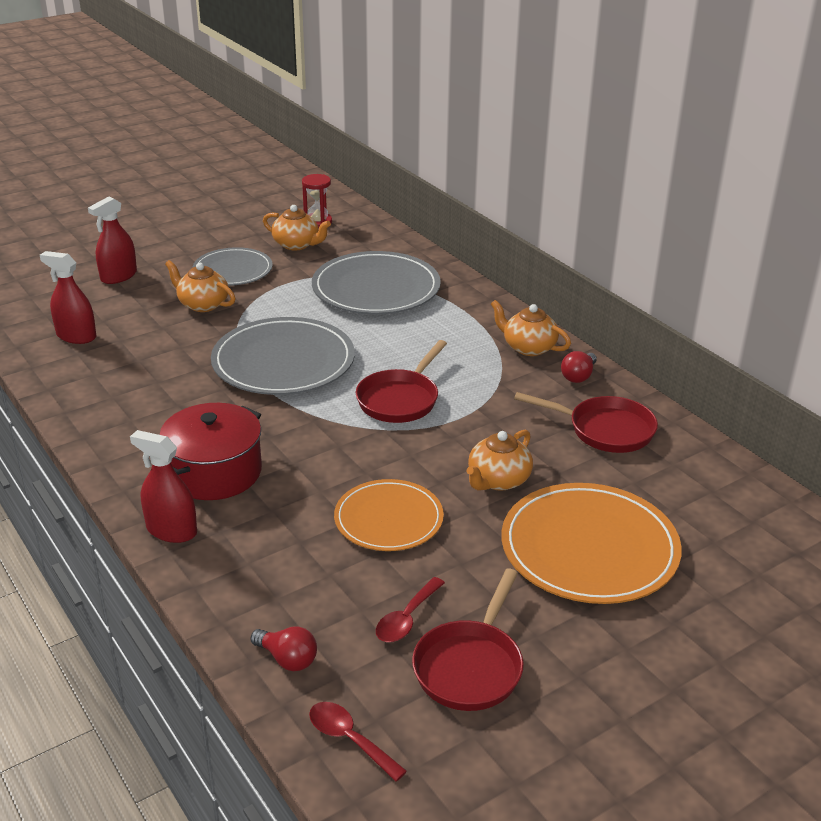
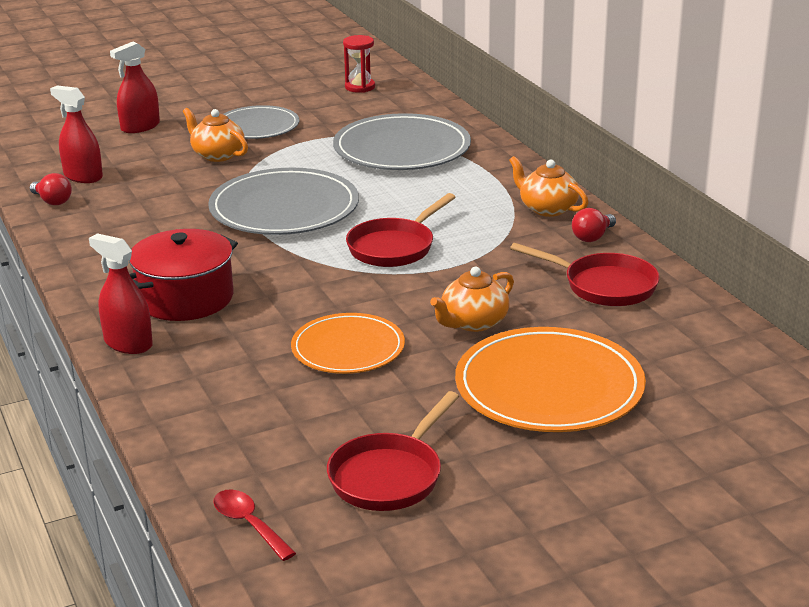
camera: 10 degrees right, 5 degrees down
red light bulb [250,626,317,671] -> red light bulb moved to [30,173,72,205]
orange teapot [263,205,331,251] -> none
red spoon [376,577,445,642] -> none

